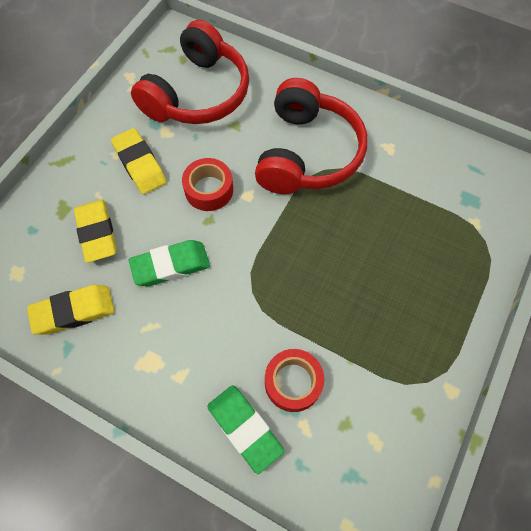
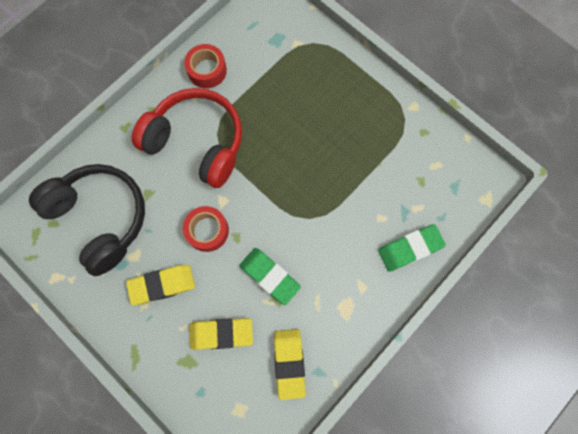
camera: 75 degrees left, 10 degrees up
green eraser [129,240,210,286] -> green eraser turned 45 degrees counterclockwise [240,248,301,305]
red headphones [131,20,249,124] -> black headphones [29,164,145,276]
red tape [265,349,324,412] -> red tape moved to [184,44,227,88]

